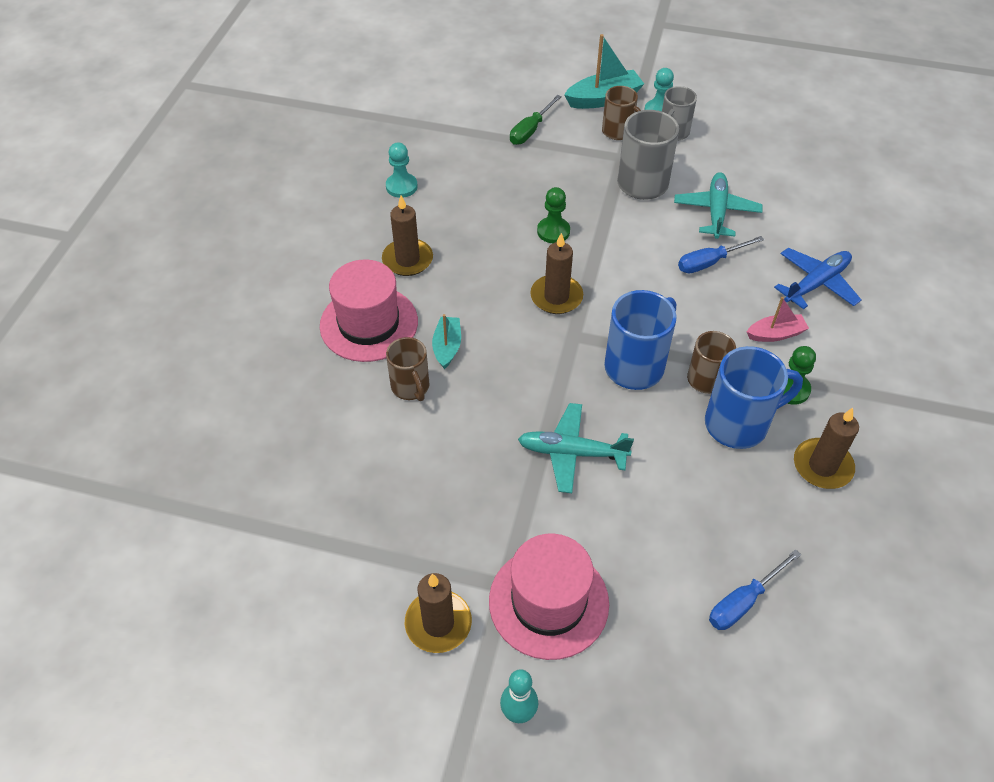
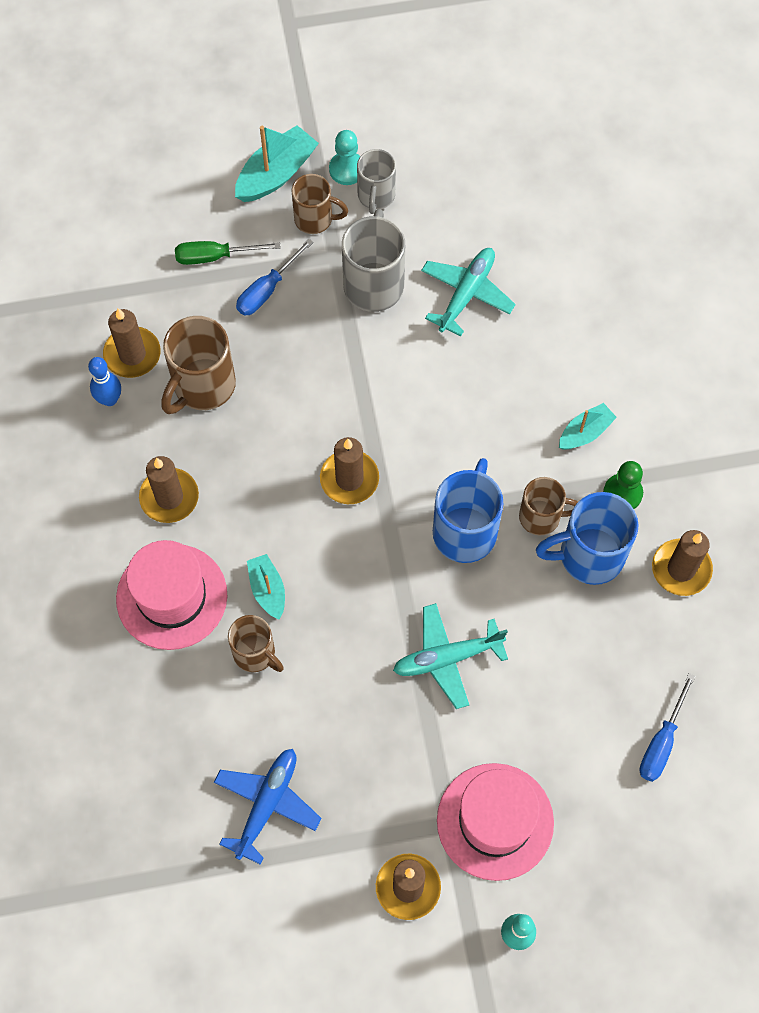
camera: 25 degrees left, 15 degrees up
turquoise pawn [386,142,418,198] -> blue bowling pin [88,357,121,406]
green screwdriver [510,95,562,145] -> green screwdriver turned 75 degrees clockwise [175,241,281,265]
green pawn [537,187,570,243] -> none
turquoise plane [674,172,762,239] -> turquoise plane turned 45 degrees clockwise [421,248,516,336]
blue screwdriver [678,236,764,273] -> blue screwdriver moved to [236,238,313,316]
blue mug [705,346,803,449] -> blue mug turned 150 degrees counterclockwise [536,492,639,585]
pink boat [747,297,809,342] -> turquoise boat [559,403,617,449]
blue plane [774,248,861,309] -> blue plane moved to [214,749,322,864]
none -> brown candle [103,308,161,378]
none -> brown mug [161,316,236,414]

